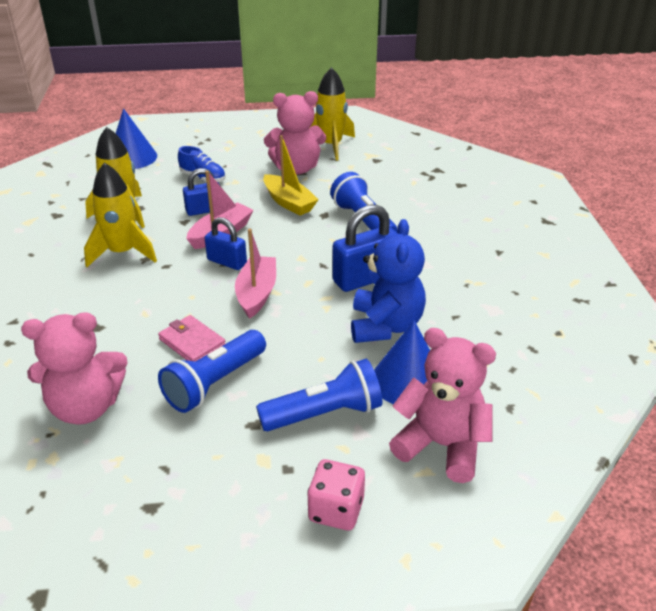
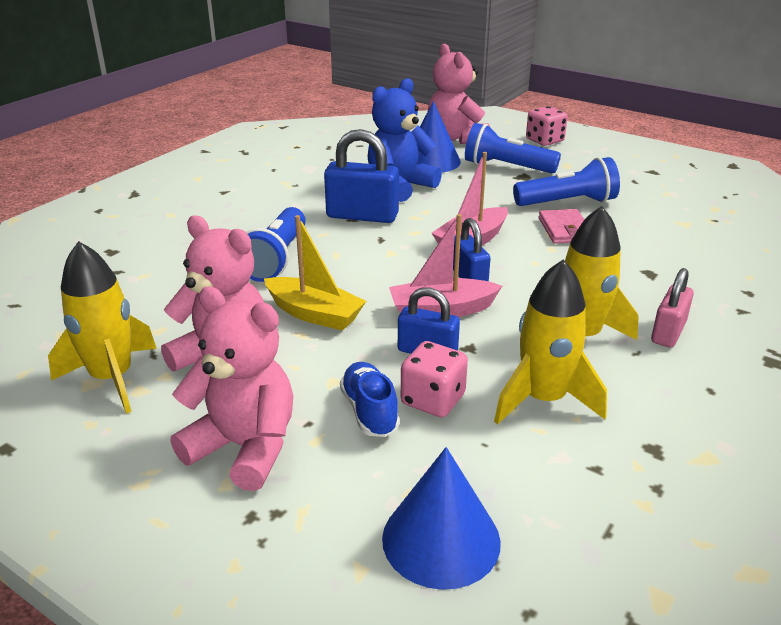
camera: 140 degrees left, 5 degrees down
pink teddy bear [21,312,128,425] -> pink teddy bear moved to [170,286,293,491]
yellow boat [263,135,319,216] -> yellow boat turned 120 degrees clockwise [264,215,366,331]
none -> pink dice [401,341,468,418]
none -> pink padlock [651,268,694,348]

